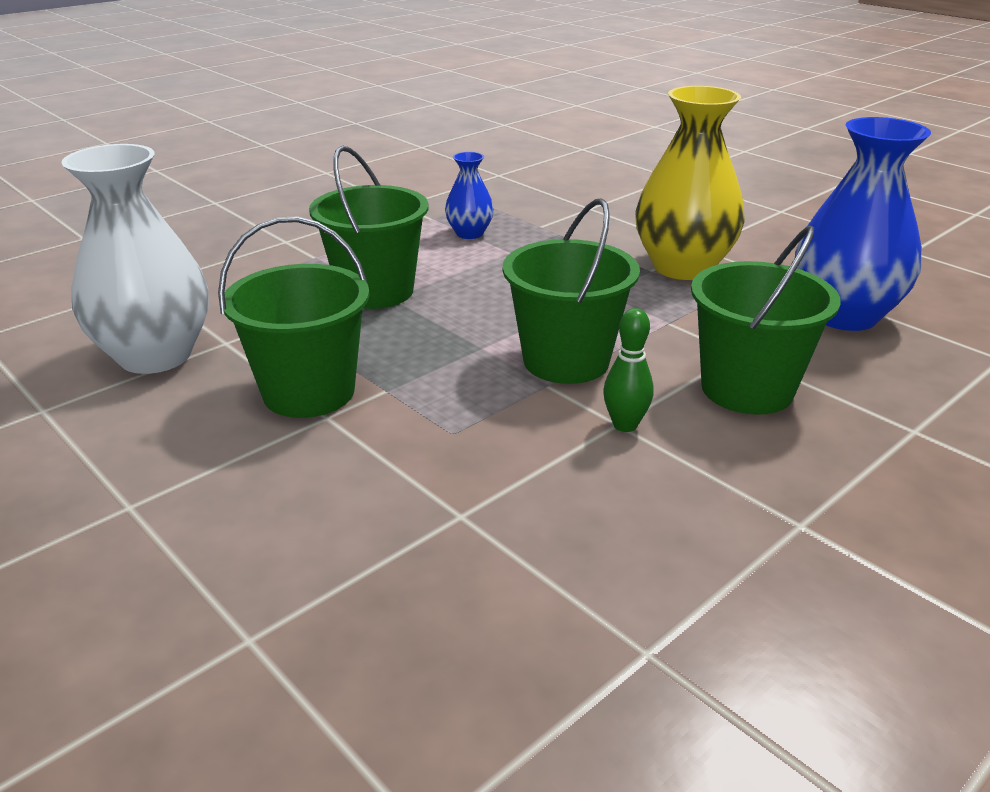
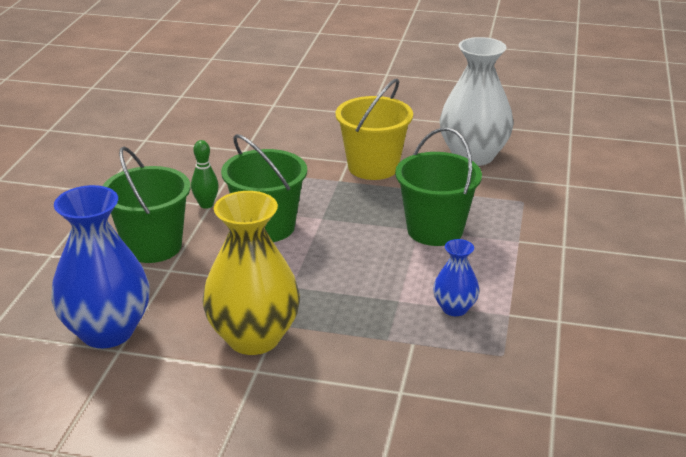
camera: 145 degrees right, 0 degrees up
green bucket [218,217,369,418] -> yellow bucket [336,79,413,180]

